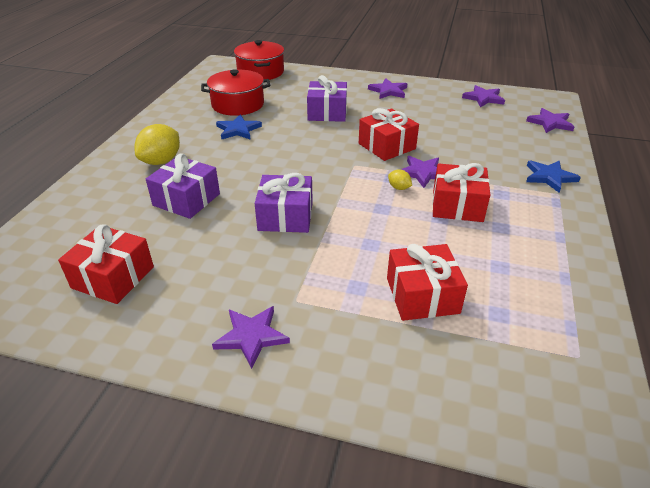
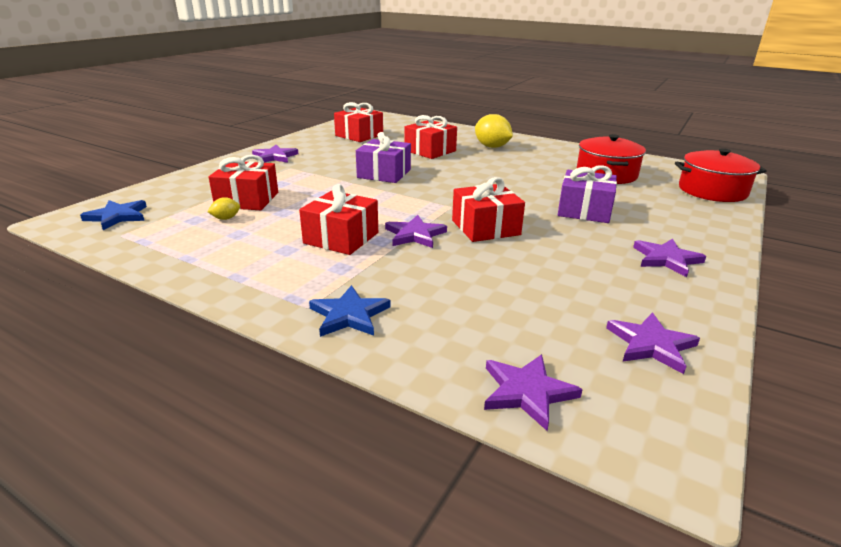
camera: 105 degrees right, 10 degrees down
purple gift [146,153,220,219] -> red gift [404,115,457,159]
blue star [216,114,262,140] -> blue star moved to [80,200,147,230]
yellow lemon [388,170,412,190] -> yellow lemon moved to [207,197,240,220]

